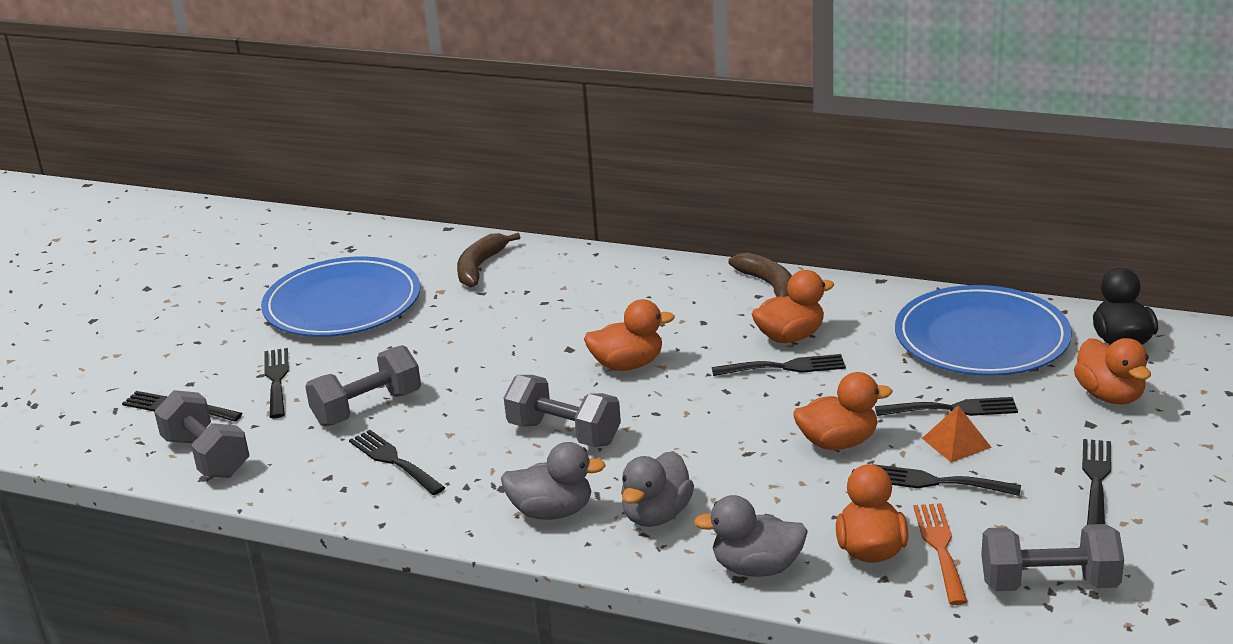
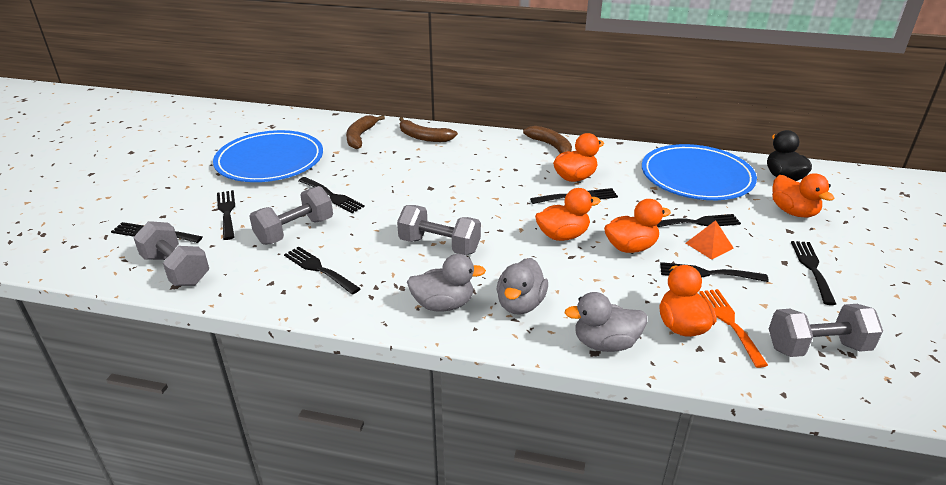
camera: 10 degrees left, 5 degrees up
orange duck [584,299,675,371] -> orange duck moved to [535,188,601,241]
none -> black fork [298,177,365,213]
none -> brown banana [399,117,458,142]

